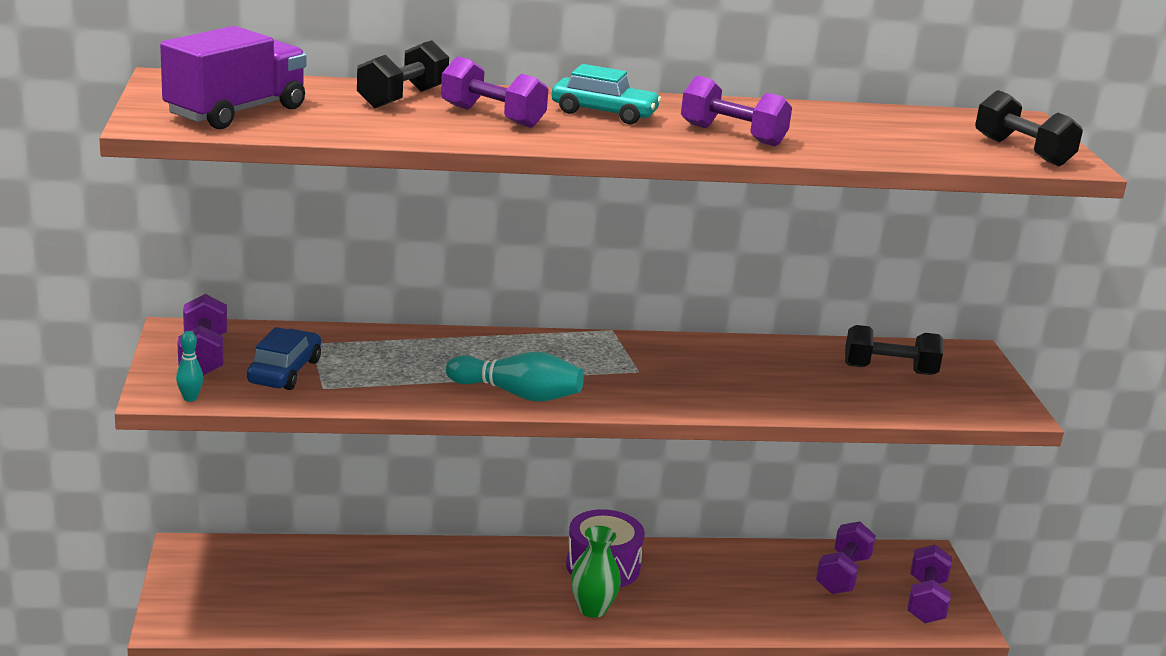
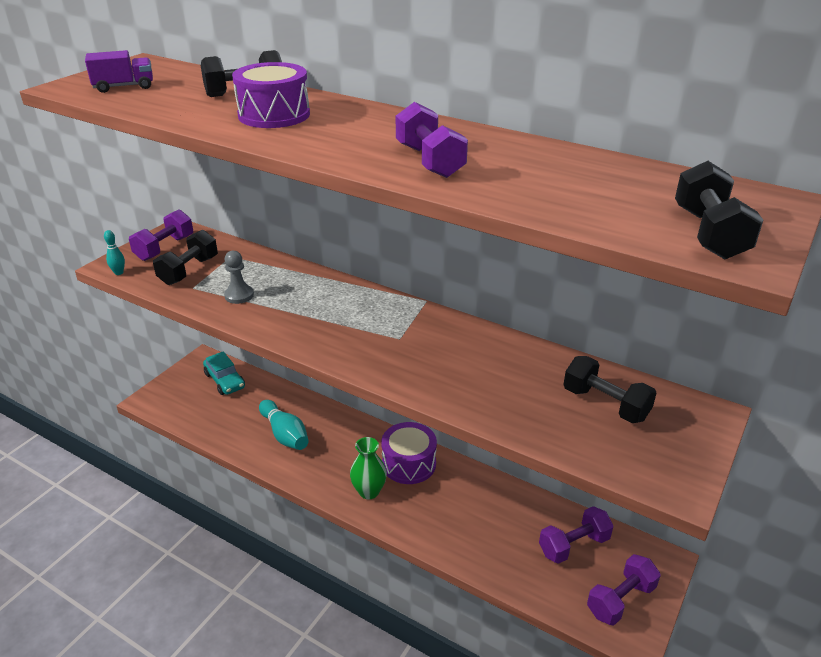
camera: 40 degrees right, 10 degrees up
purple truck [160,26,307,129] -> purple truck [85,50,153,93], size x0.59
blue car [247,327,321,390] -> black dumbbell [153,230,218,285]
purple dumbbell [441,56,548,128] -> purple drum [232,62,310,128]
turquoise bowling pin [446,352,584,402] -> turquoise bowling pin moved to [259,400,309,450]
turquoise car [552,64,662,124] -> turquoise car moved to [203,351,245,395]
none -> grey pawn [224,251,254,304]

